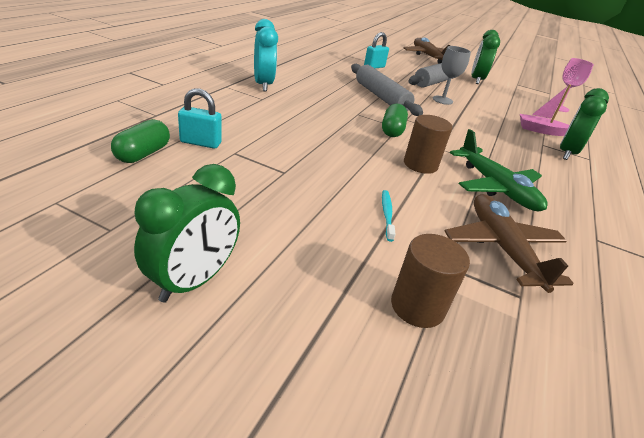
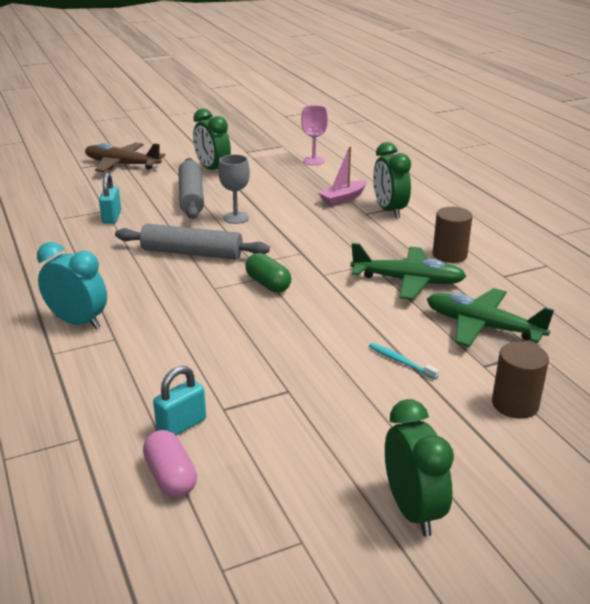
camera: 45 degrees left, 5 degrees down
green capsule [111,119,170,163] -> pink capsule [143,430,197,498]
brown cylinder [404,115,453,174] -> brown cylinder moved to [433,207,472,263]
brown plane [445,194,573,293] -> green plane [427,288,554,347]

